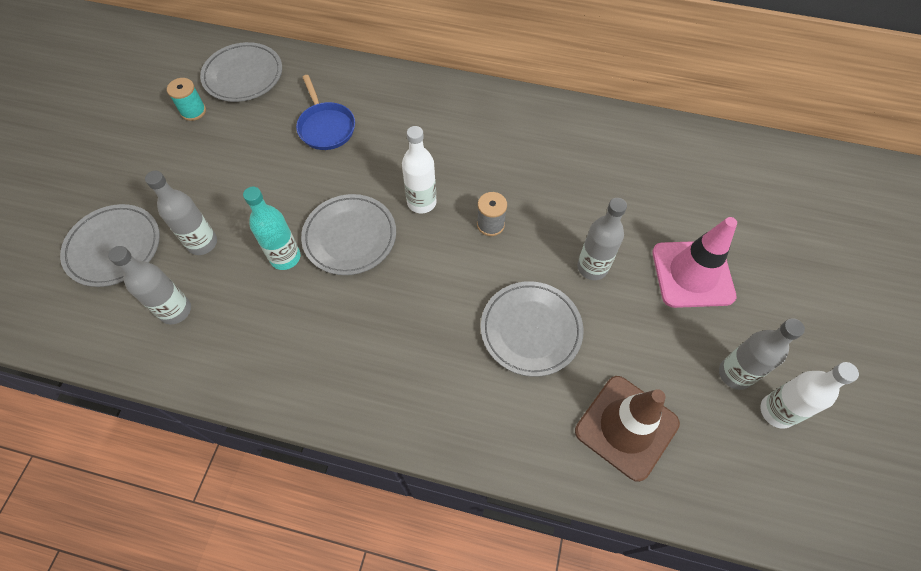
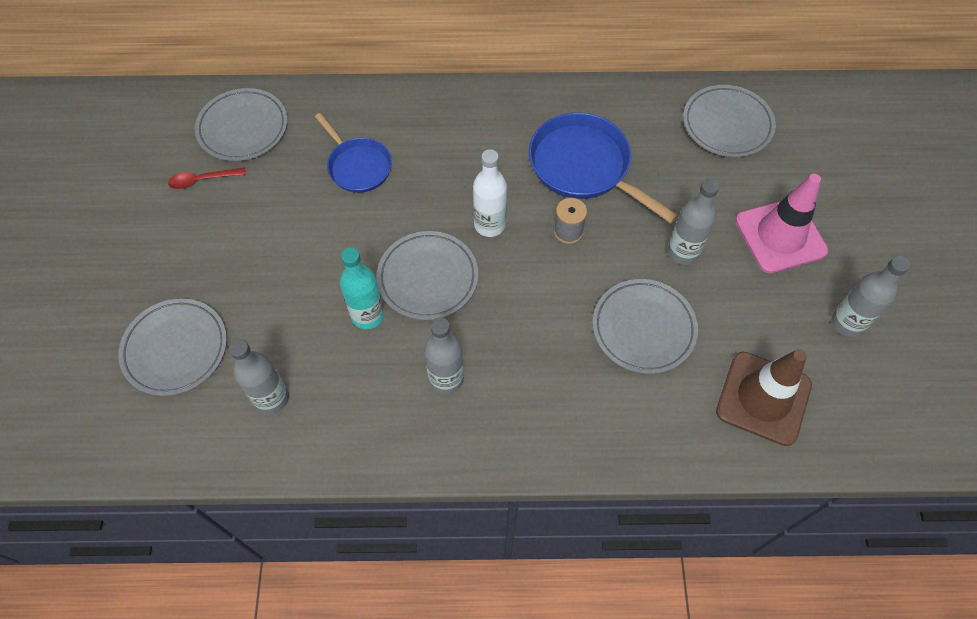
camera: 15 degrees left, 0 degrees up
grey bottle [145,171,217,255] -> grey bottle moved to [424,317,464,394]
turquoise spool [167,78,206,121] -> red spoon [168,167,246,189]
white bottle [761,362,859,429] -> none
none -> blue pan [529,113,678,223]
none -> grey plate [683,85,776,157]

